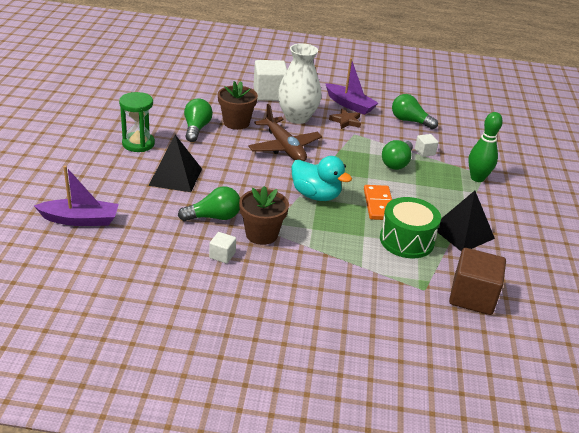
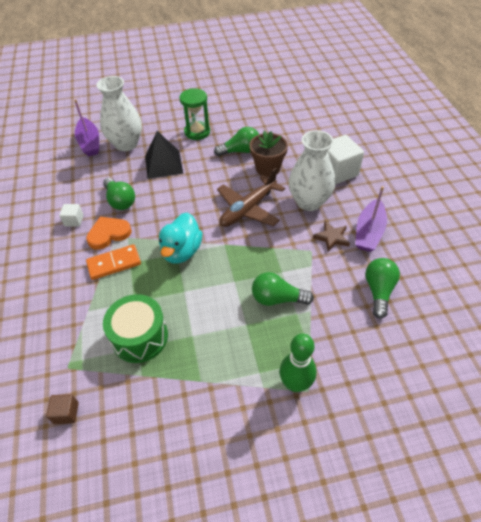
camera: 75 degrees right, 15 degrees up
brown flower pot [239,186,289,245] -> orange heart [86,217,132,250]
orange domino [364,185,392,220] -> orange domino moved to [86,244,141,280]
white cube [415,134,439,157] -> none
black pyramid [437,191,495,252] -> none
brown cube [449,248,506,315] -> brown cube [46,394,79,424], size x0.49
none -> white vase [96,76,142,151]

